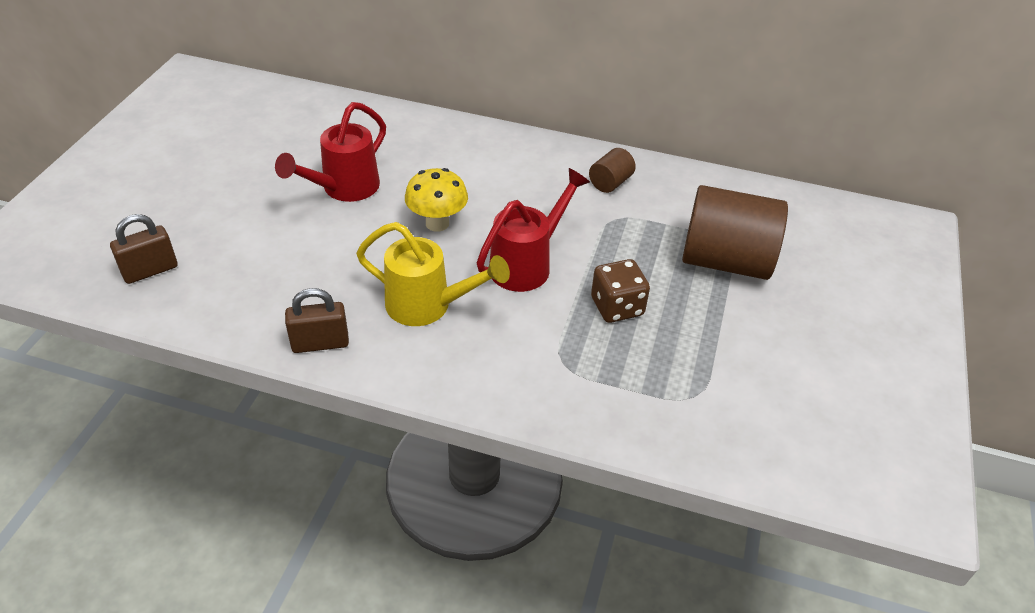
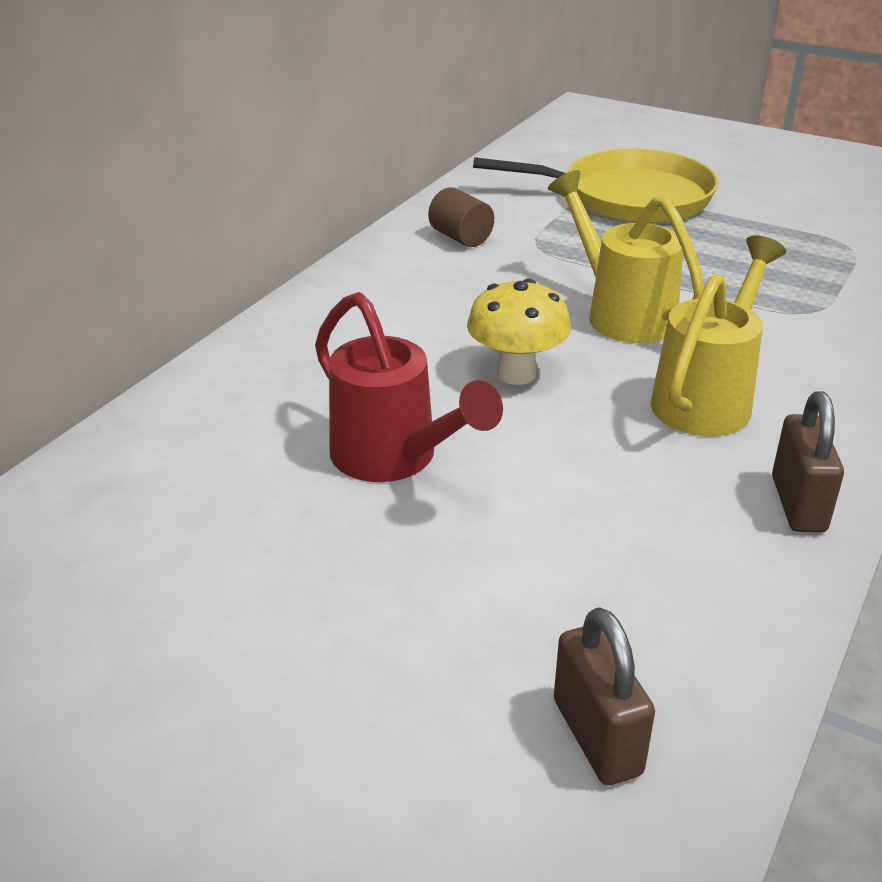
camera: 75 degrees left, 10 degrees down
red watering can [477,168,590,292] -> yellow watering can [548,170,705,343]
brown dice [591,259,650,323] -> none
brown cylinder [682,185,788,280] -> yellow pan [473,148,718,223]

